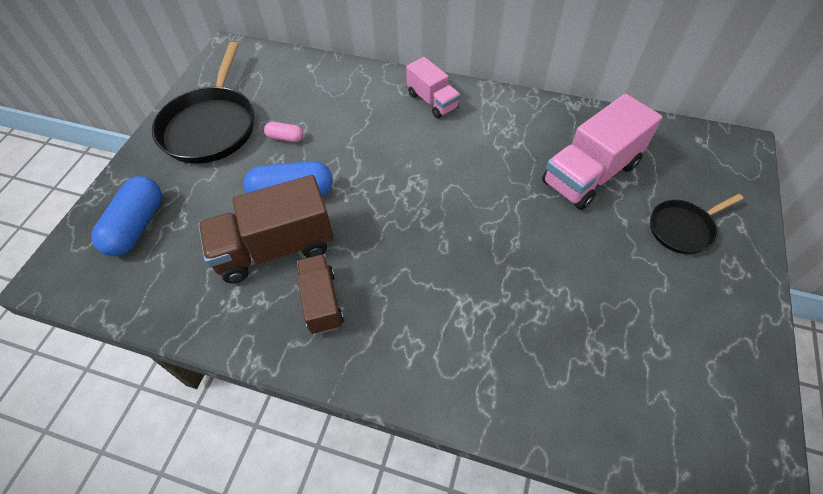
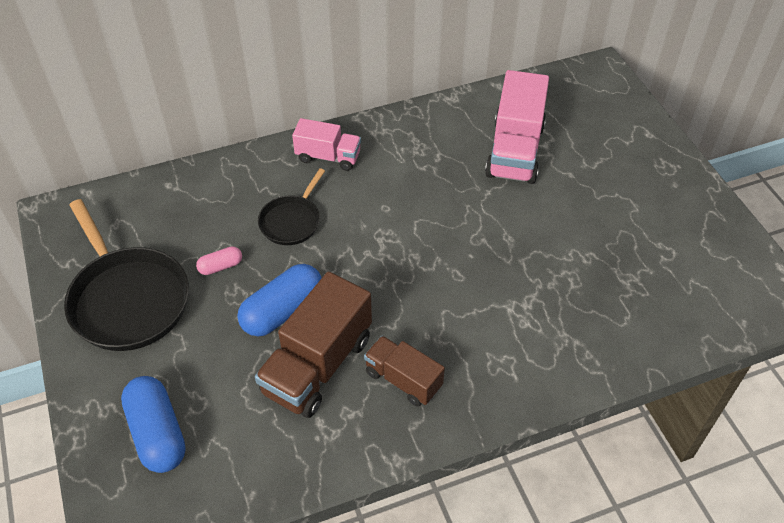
camera: 40 degrees left, 5 degrees down
black pan [650,194,743,254] -> black pan moved to [258,168,325,245]

